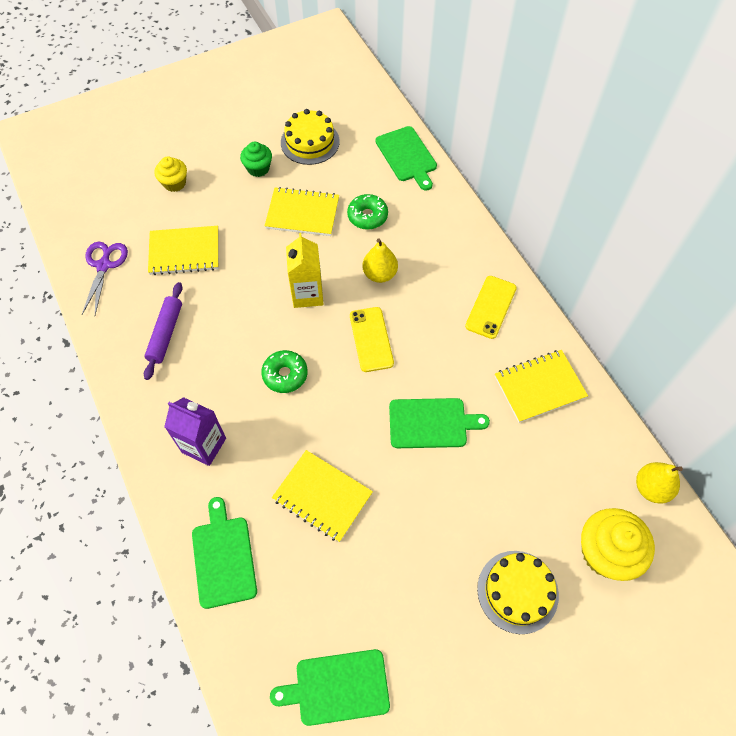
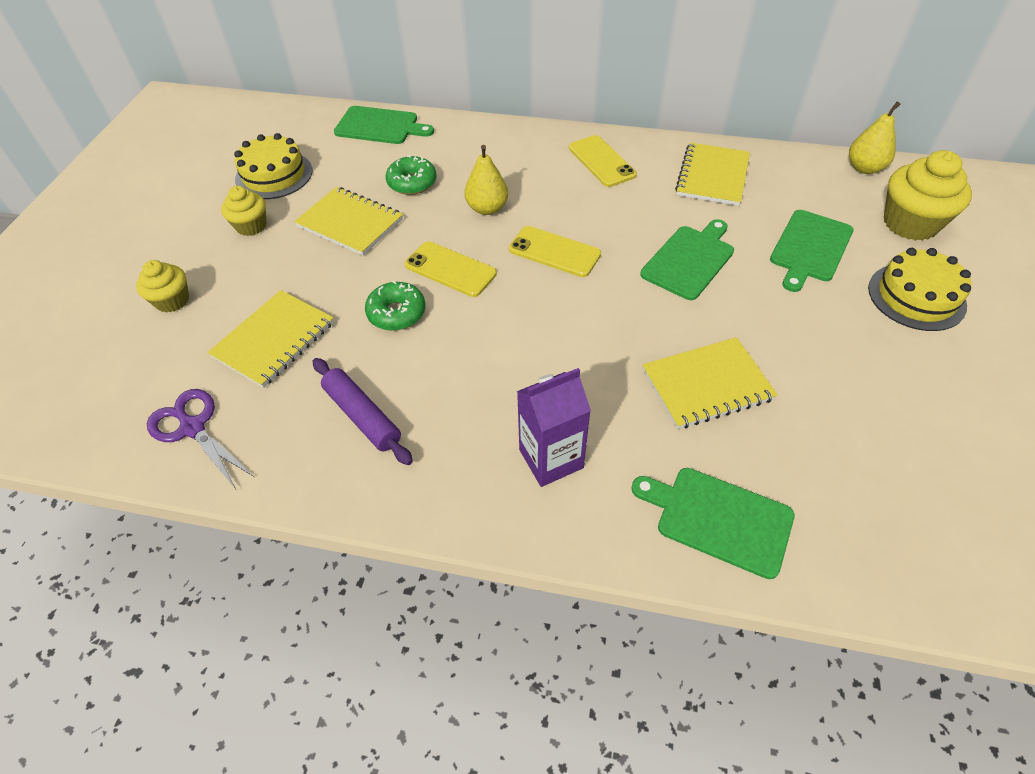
camera: 50 degrees left, 10 degrees down
green cupcake [240,142,272,177] -> yellow cupcake [221,186,266,236]
green donut [261,350,308,393] -> green donut moved to [365,280,426,331]
yellow notebook [265,187,339,236] -> yellow notebook turned 75 degrees clockwise [294,187,403,256]
green cutting board [270,649,390,726] -> green cutting board moved to [770,210,854,292]
yellow carton [286,233,324,308] -> yellow phone [405,241,497,297]

